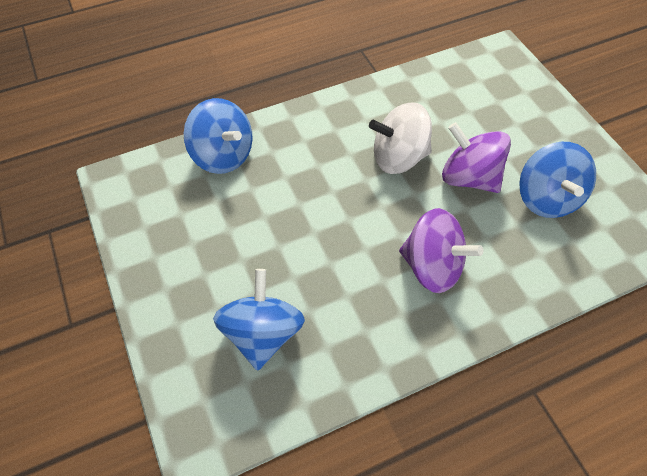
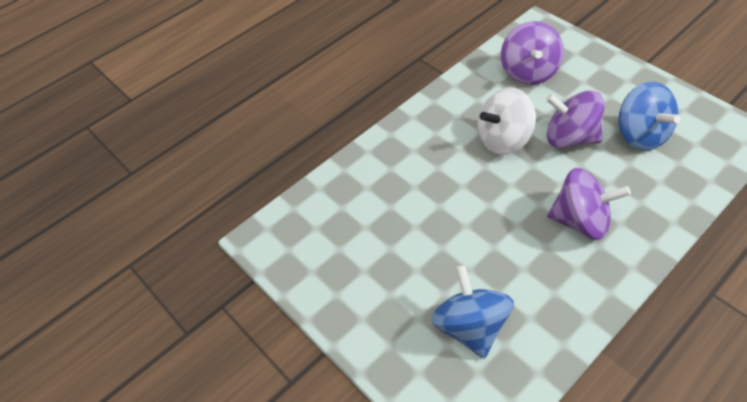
camera: 15 degrees left, 5 degrees down
blue spinning top [184,98,253,174] -> none
none -> purple spinning top [501,21,564,85]

